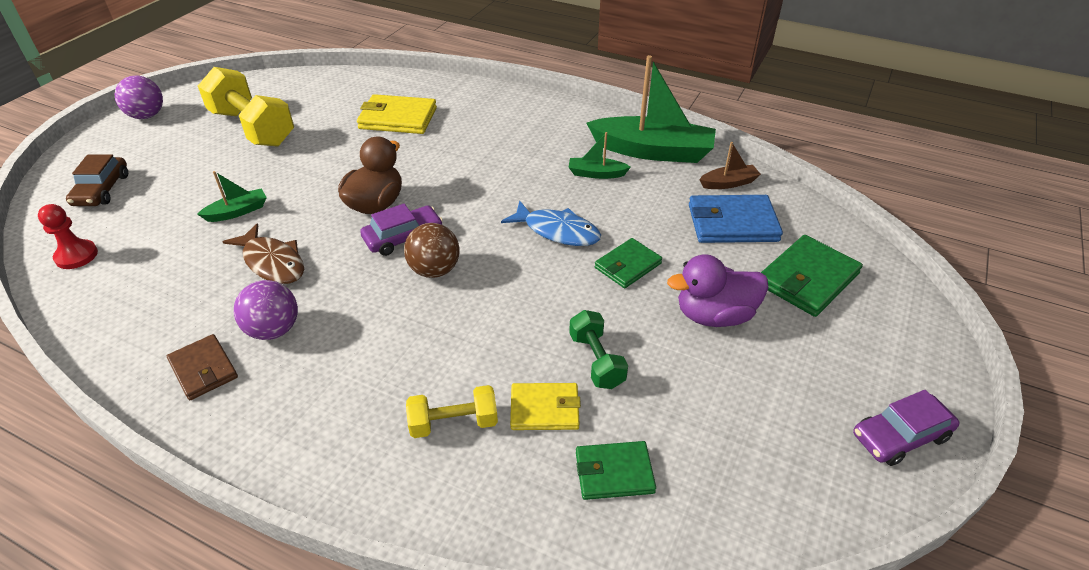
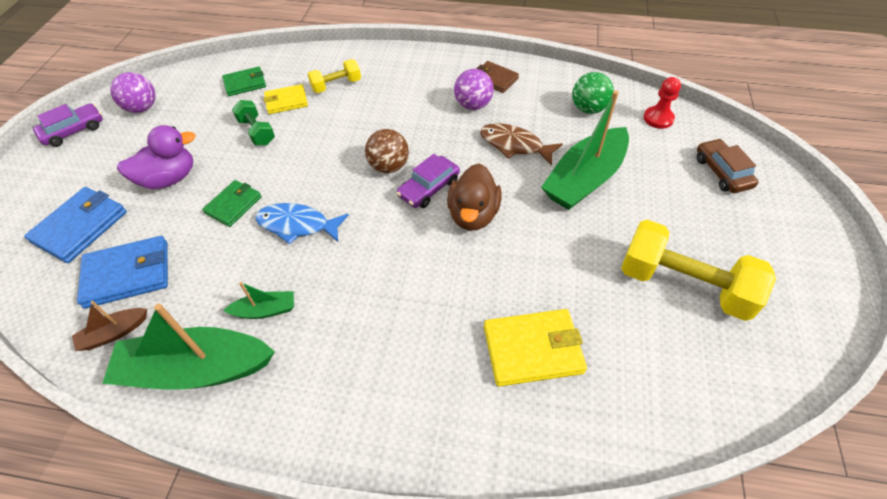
camera: 165 degrees right, 10 degrees up
purple ball [115,76,163,119] -> purple ball moved to [110,72,156,113]
green boat [197,171,267,222] -> green boat [541,91,629,210], size x2.14
green wallet [761,235,863,317] -> blue wallet [24,187,127,263]
none -> green ball [572,72,614,114]

